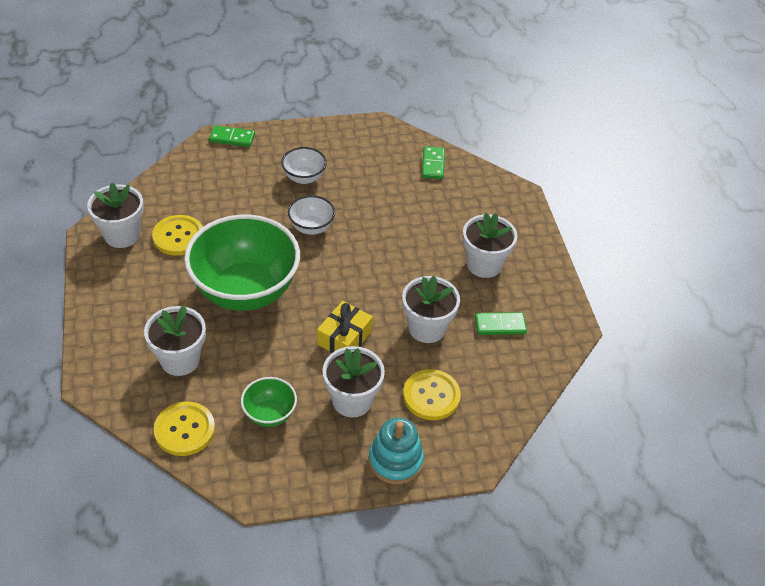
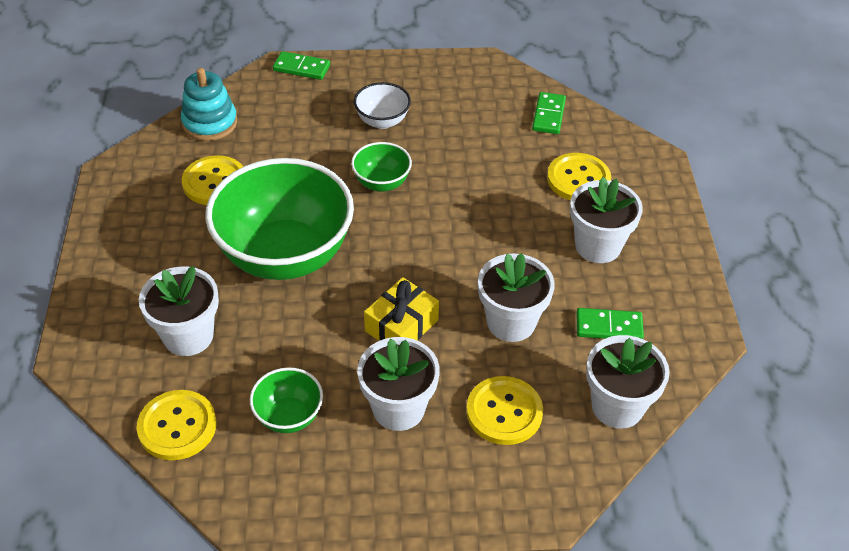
camera: 10 degrees right, 0 degrees up
white flower pot [87,182,144,248] -> white flower pot moved to [586,335,670,429]
white bowl [288,195,335,235] -> green bowl [351,142,412,191]
turquoise stacking toy [369,418,424,484] -> turquoise stacking toy moved to [181,68,237,141]
none -> yellow button [547,153,611,200]

